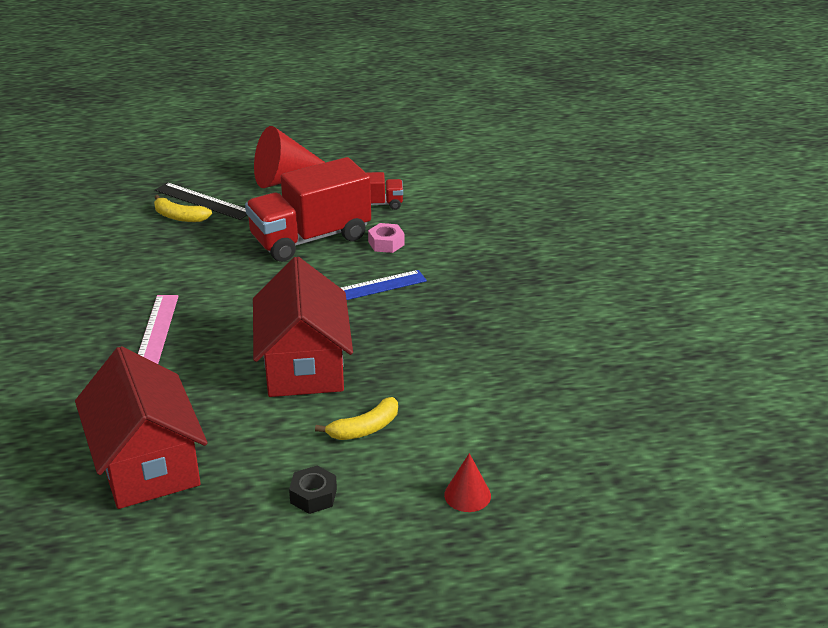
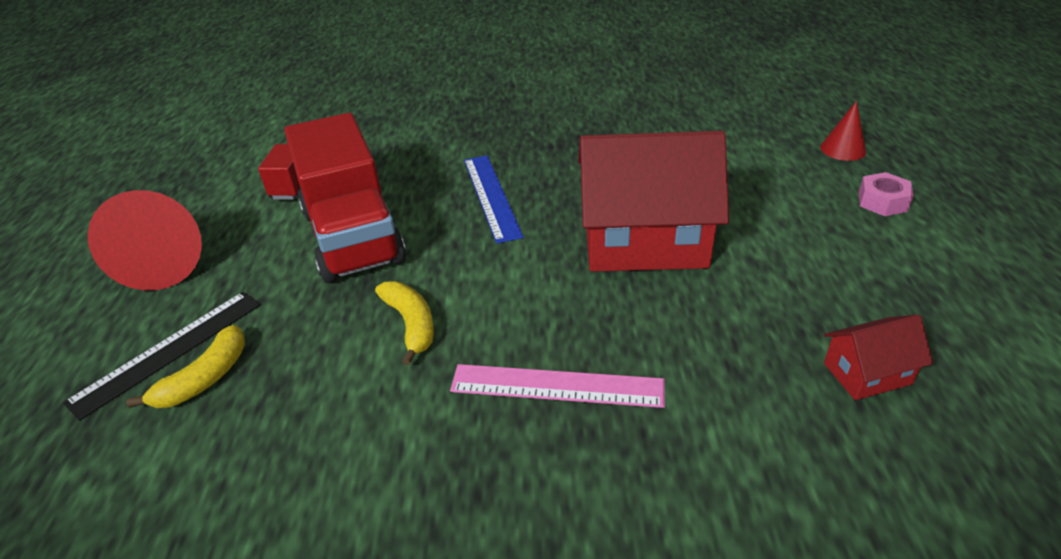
camera: 80 degrees left, 5 degrees up
red house [75,346,208,509] -> red house [824,314,933,400], size x0.46
black nut [289,466,337,514] -> none
yellow banana [315,397,398,440] -> yellow banana moved to [375,281,434,365]
pink nut [368,223,404,253] -> pink nut moved to [858,172,914,216]

